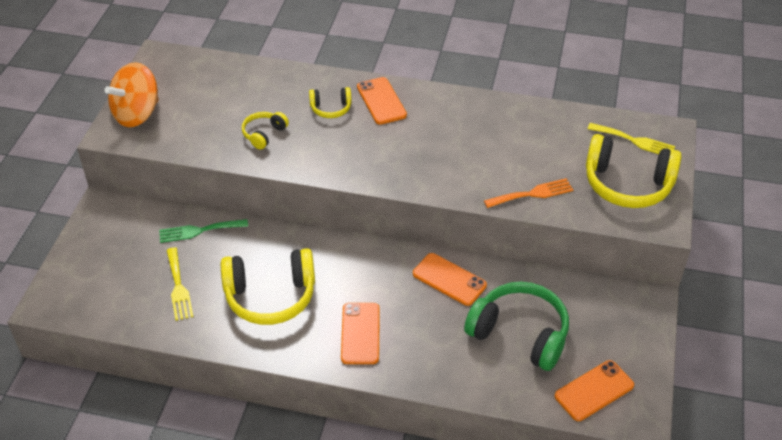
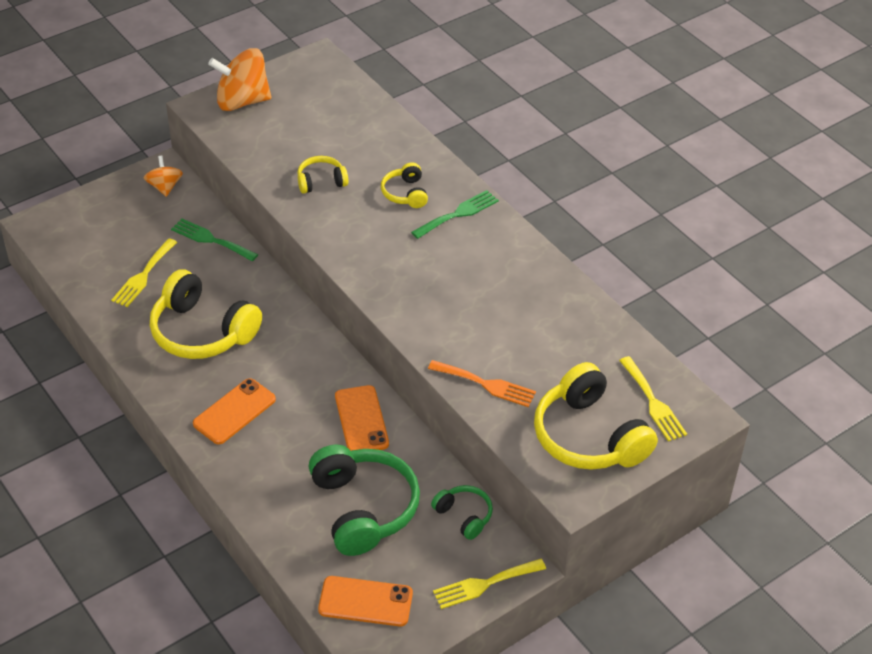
camera: 40 degrees right, 0 degrees up
yellow headphones [309,87,352,118] -> yellow headphones turned 45 degrees clockwise [381,162,428,208]
orange phone [357,77,407,125] -> green fork [411,190,499,239]
none -> orange spinning top [144,156,183,197]
none -> green headphones [431,485,493,540]
none -> yellow fork [433,559,546,609]

